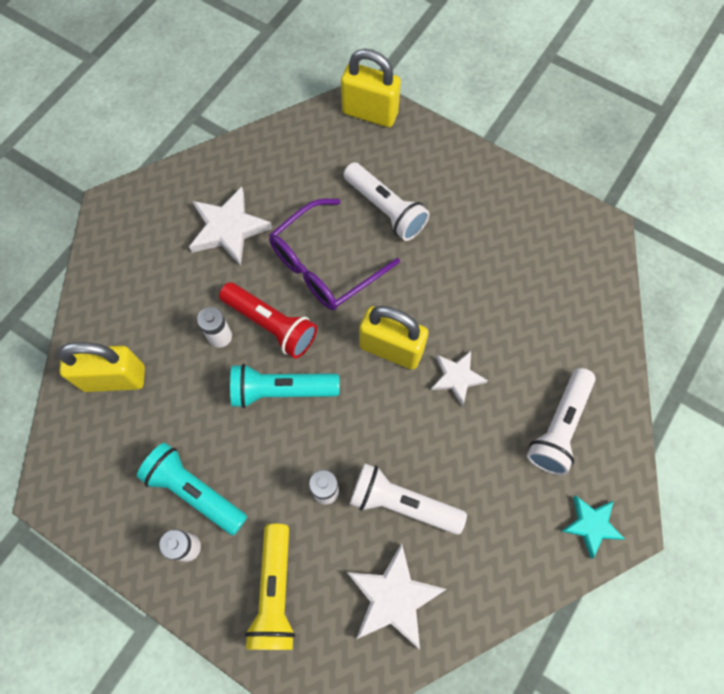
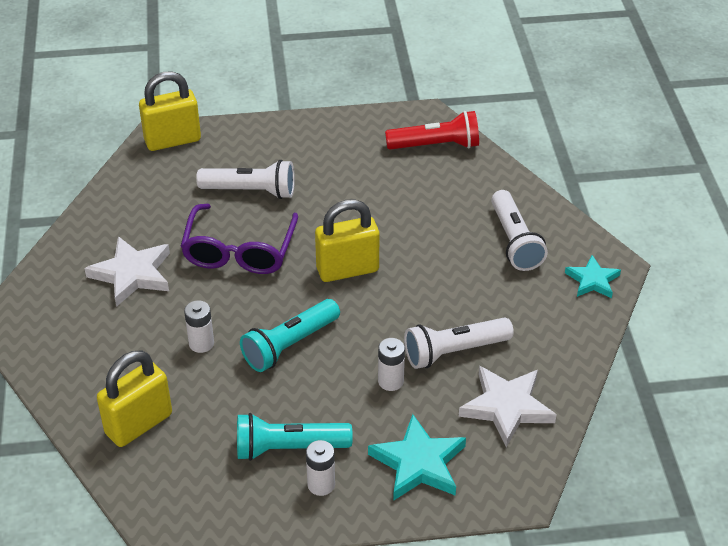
camera: 40 degrees left, 25 degrees down
red flashlight [219,282,317,359] -> red flashlight moved to [385,111,479,150]
yellow flashlight [245,524,295,650] -> turquoise star [368,414,466,501]
white star [431,351,488,406] -> none

